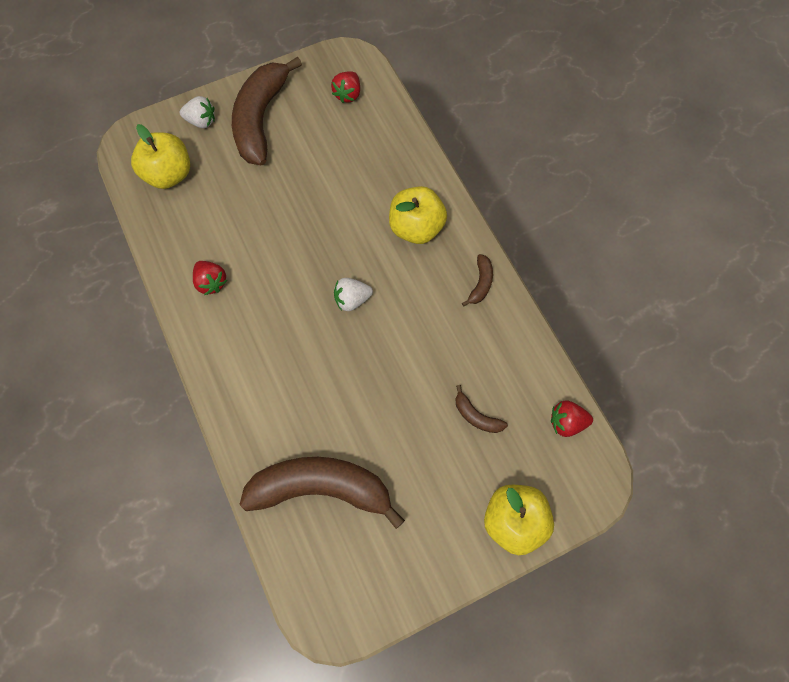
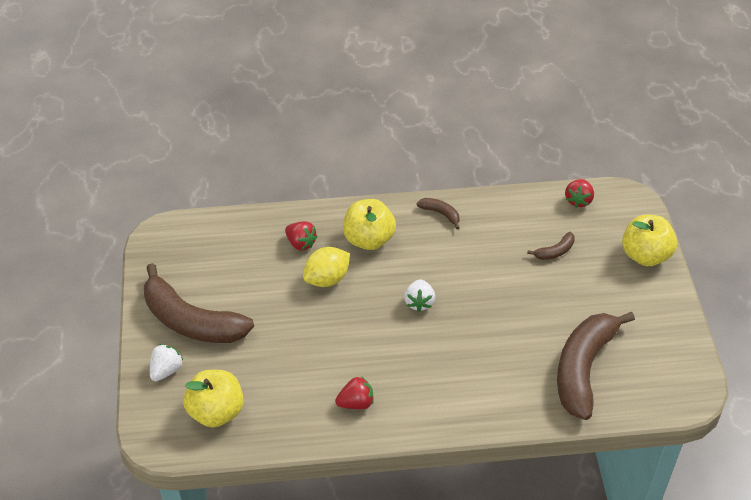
camera: 70 degrees left, 20 degrees down
red strawberry [331,71,360,103] -> red strawberry moved to [285,221,317,251]
none -> yellow lemon [303,247,350,287]

